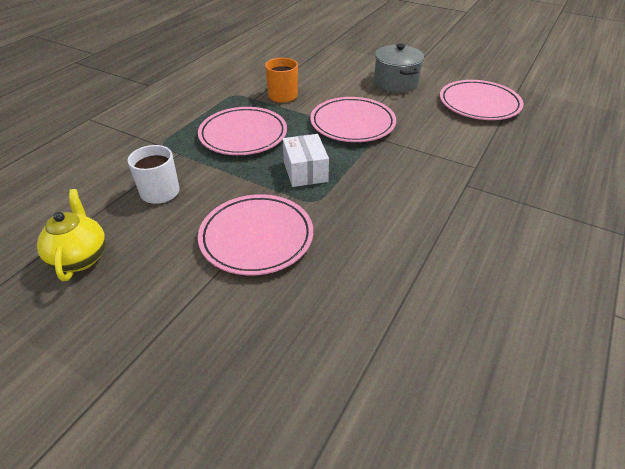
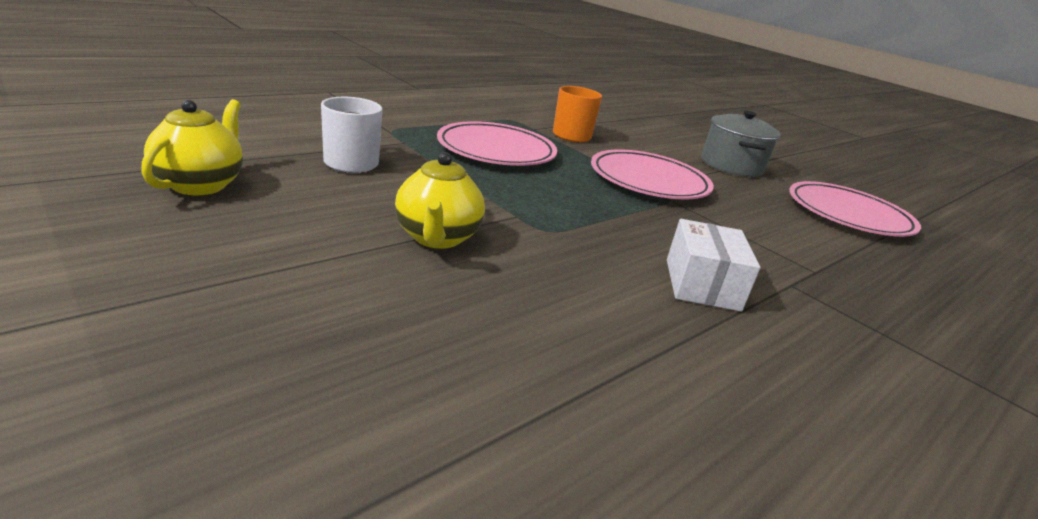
camera: 15 degrees right, 15 degrees down
pink plate [198,194,313,276] -> yellow teapot [395,152,485,249]
white box [283,134,329,187] -> white box moved to [667,219,761,312]

